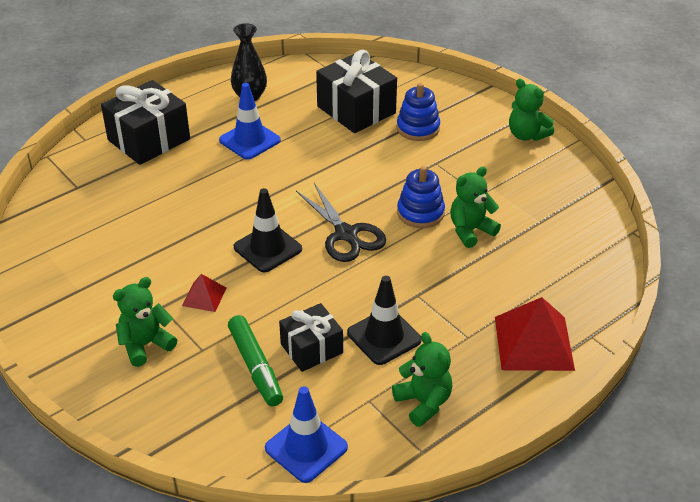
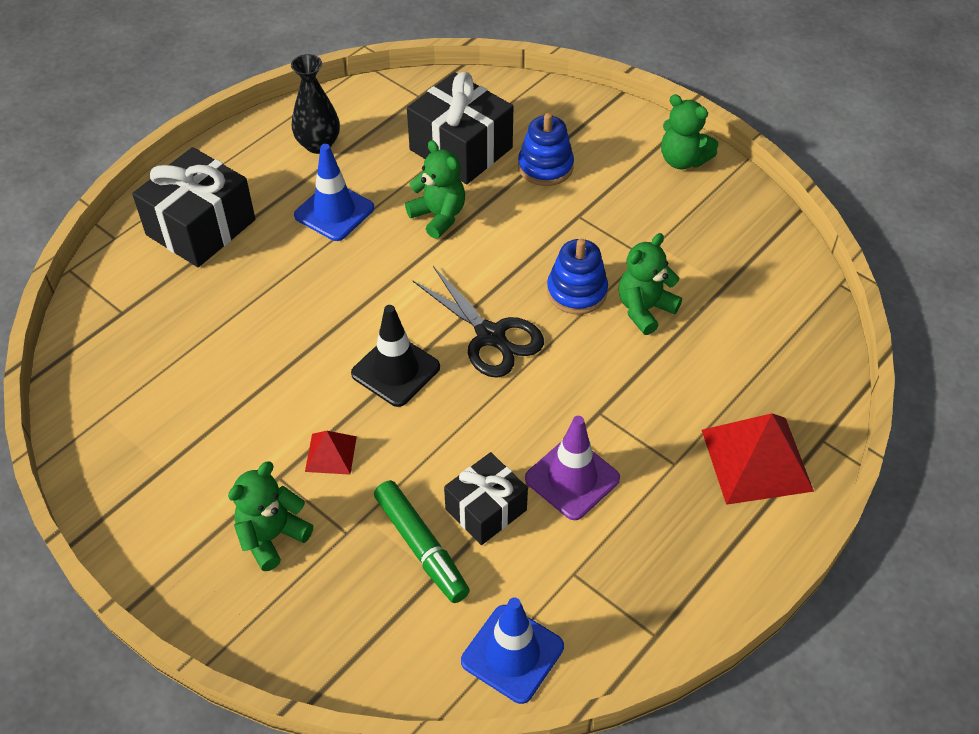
camera: 10 degrees left, 10 degrees up
black traffic cone [347,276,422,365] -> purple traffic cone [525,416,620,520]
green teddy bear [392,332,452,427] -> green teddy bear moved to [405,140,465,239]

